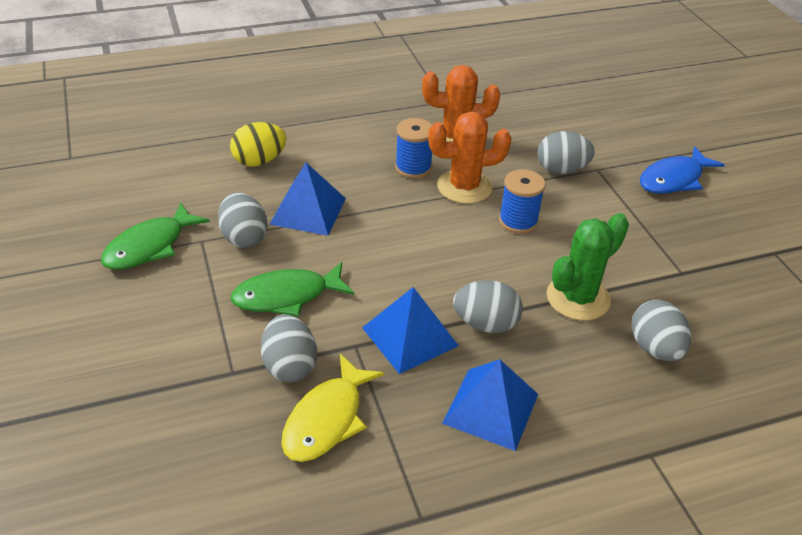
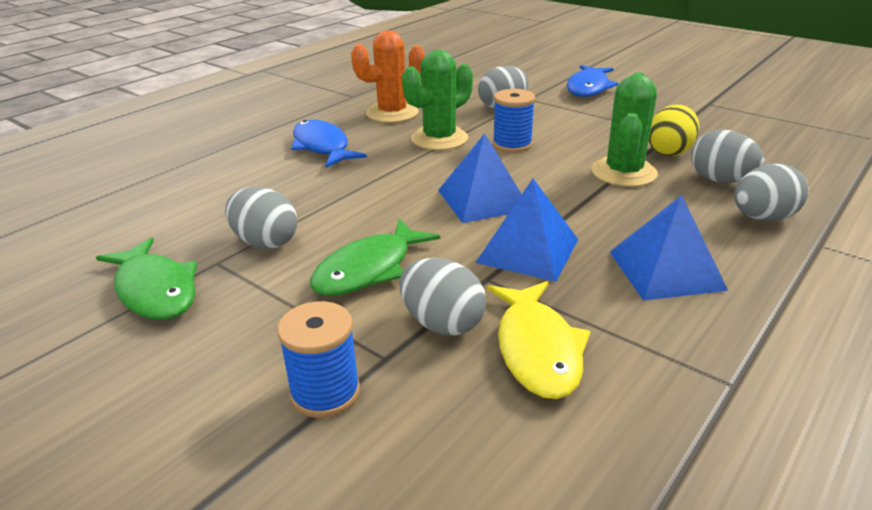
camera: 30 degrees left, 10 degrees down
green fish [101,202,210,270] -> green fish turned 45 degrees counterclockwise [96,237,197,320]
yellow egg [230,122,286,167] -> yellow egg moved to [649,104,699,156]
blue pyramid [269,163,346,236] -> blue pyramid moved to [438,133,522,223]
blue spool [395,118,432,179] -> blue spool moved to [277,301,360,418]
orange cactus [428,112,512,204] -> green cactus [402,50,473,150]
grey egg [453,280,523,333] -> grey egg moved to [734,163,809,222]
none -> blue fish [291,120,367,168]

